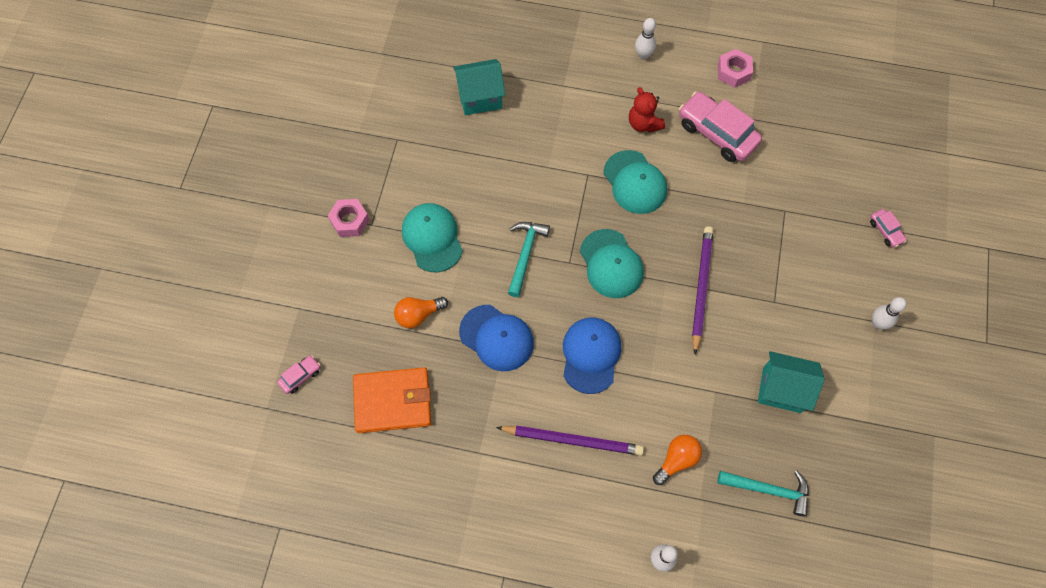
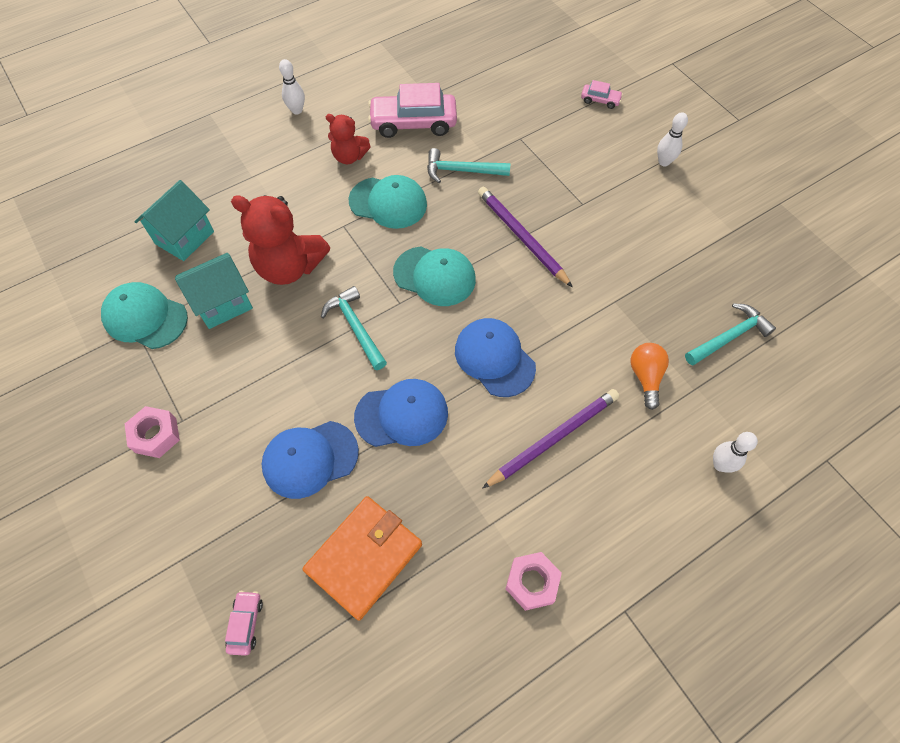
camera: 45 degrees left, 5 degrees down
orange light bulb [394,297,448,328] -> blue cap [261,421,359,499]
turquoise cap [402,203,463,272] -> turquoise cap moved to [101,282,188,349]
pink nut [718,49,753,88] -> pink nut moved to [506,552,562,611]
turquoise house [758,351,825,413] -> turquoise house moved to [175,253,253,329]
none -> red teddy bear [231,195,330,285]
none -> turquoise hammer [427,148,510,183]

